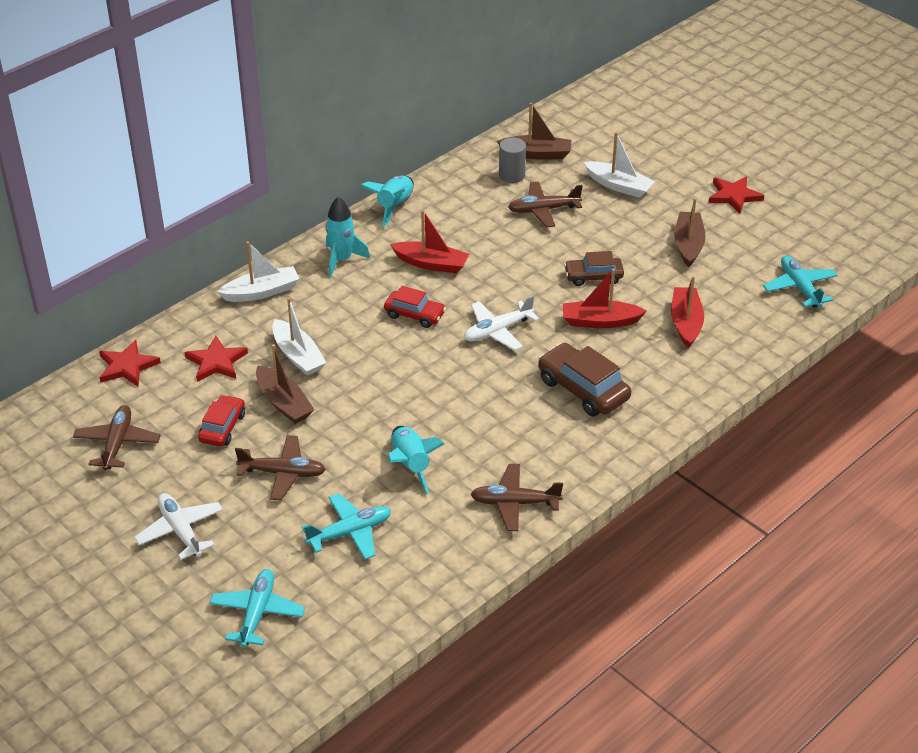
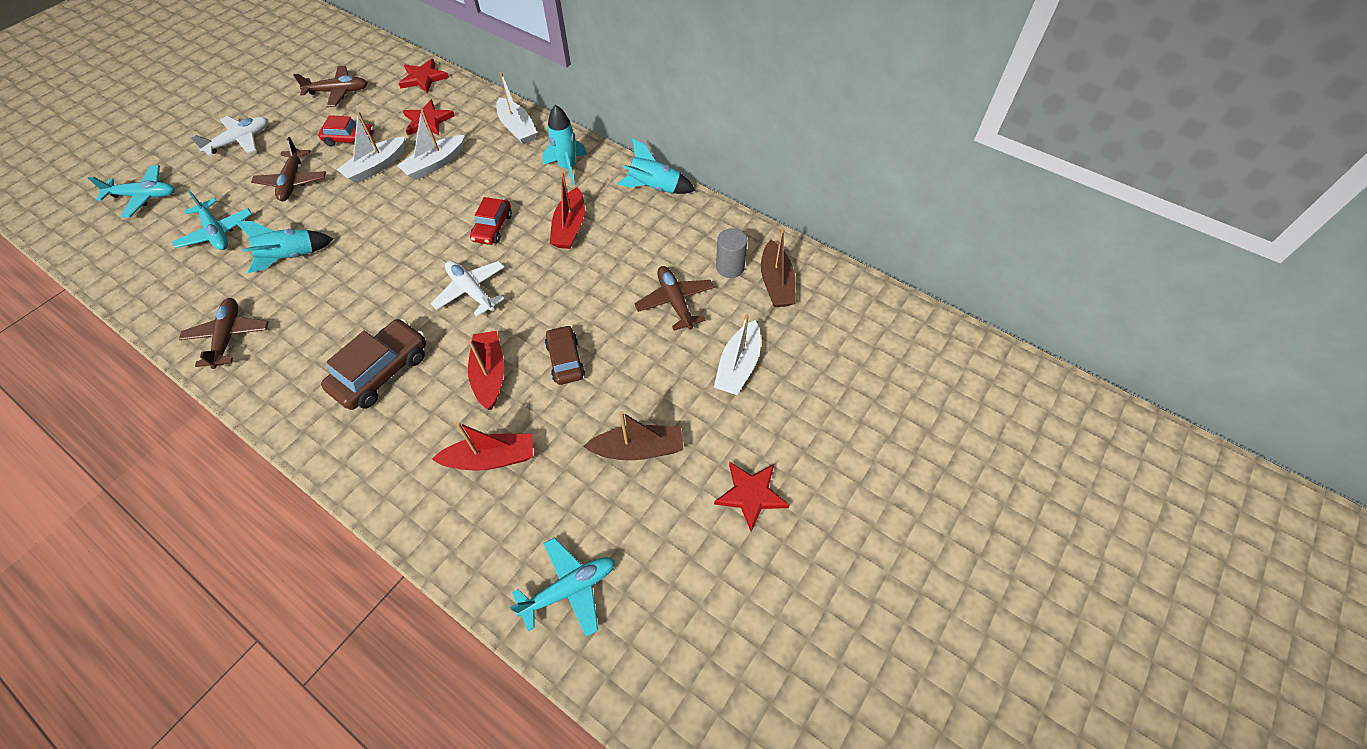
camera: 80 degrees right, 15 degrees up
brown boat [256,344,314,424] -> white boat [337,112,405,183]

